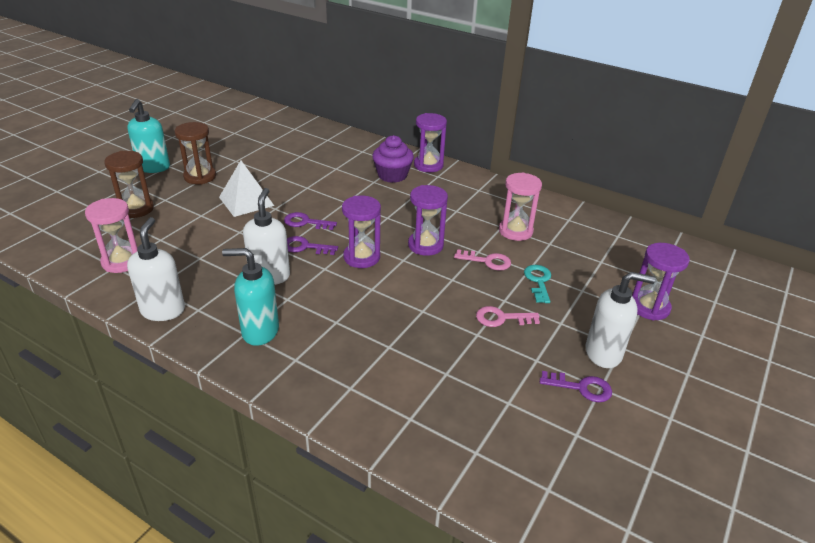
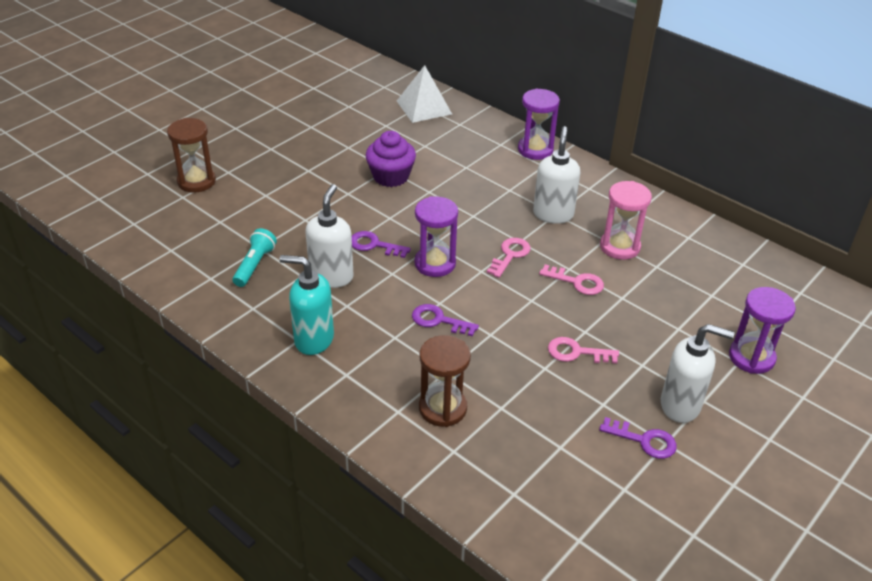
camera: 10 degrees right, 5 degrees up
pink hourglass [85,198,137,273] -> none
turquoise soap dispenser [127,99,170,173] -> none
white soap dispenser [127,217,185,321] -> white soap dispenser moved to [533,126,580,224]
brown hourglass [174,122,216,185] -> brown hourglass moved to [419,335,471,427]
white pyramid [219,160,274,217] -> white pyramid moved to [397,65,452,123]
purple key [284,212,337,230] -> purple key moved to [412,304,479,337]
purple cupcake [372,135,414,183] -> purple cupcake moved to [366,131,416,187]
purple hourglass [408,185,448,256] -> pink key [487,238,530,278]
turquoise key [524,265,551,303] -> none
none -> turquoise flashlight [232,228,277,287]

